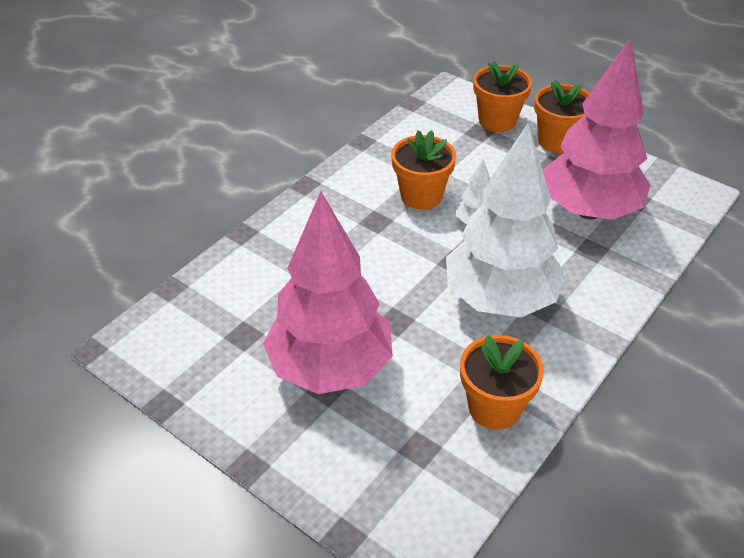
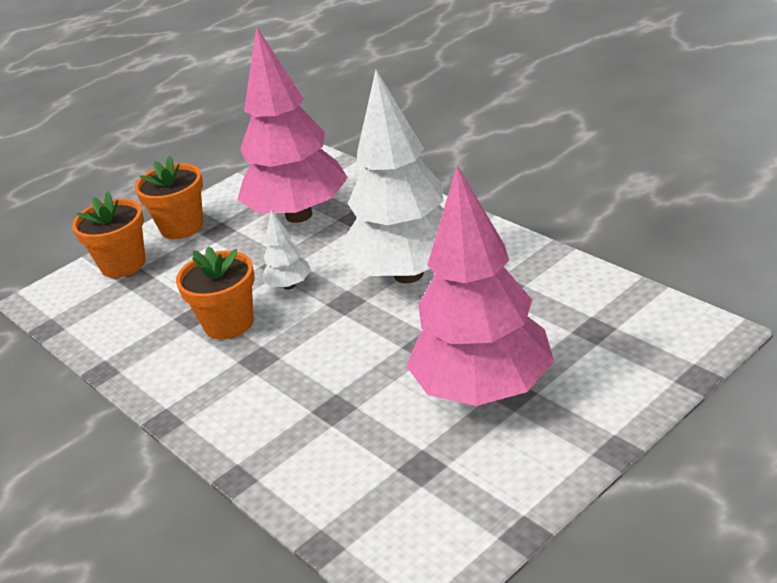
camera: 75 degrees left, 10 degrees down
orange flower pot [460,335,544,430] -> none

